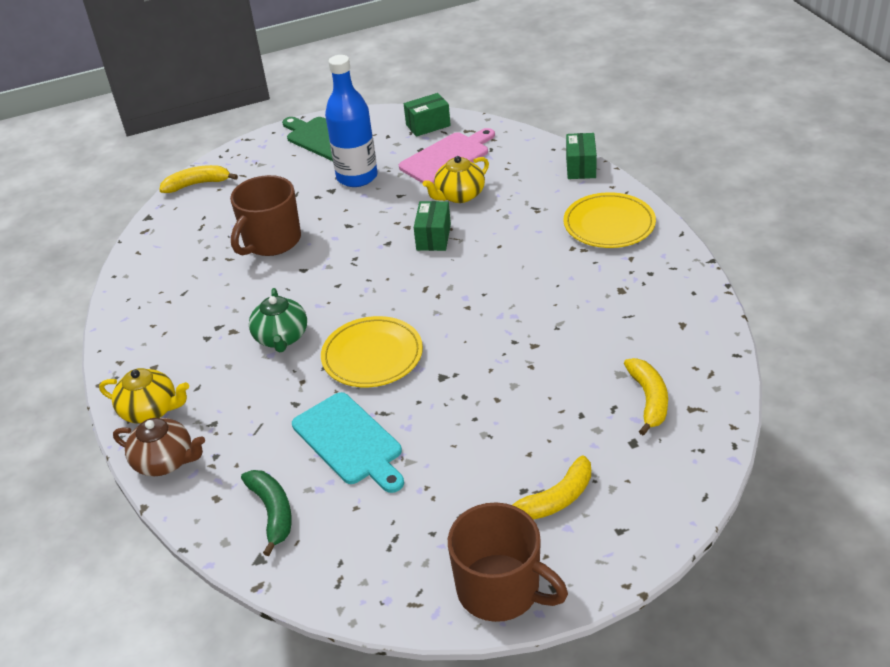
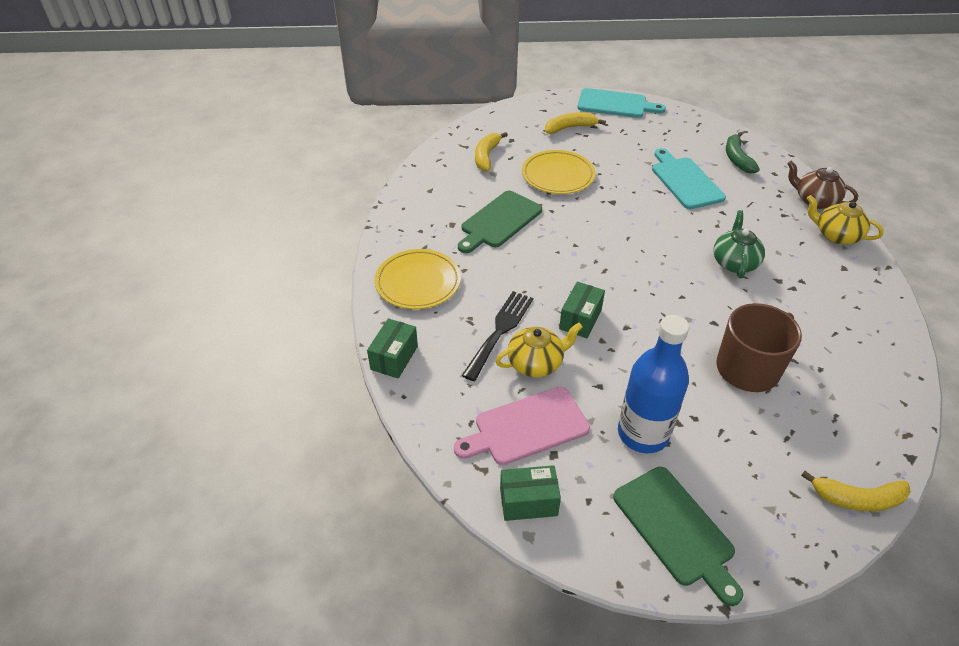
camera: 165 degrees left, 5 degrees up
yellow plate [321,316,423,387] -> yellow plate moved to [522,150,595,194]
brown mug [448,502,568,622] -> turquoise cutting board [577,88,666,118]
none -> green cutting board [458,191,542,253]
none -> black fork [462,291,533,381]

